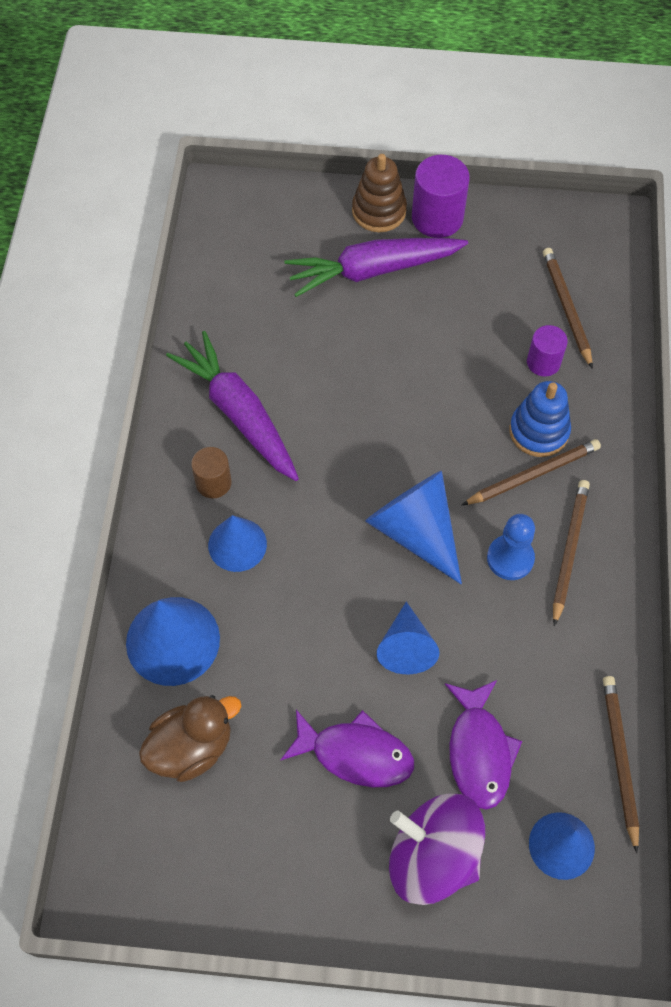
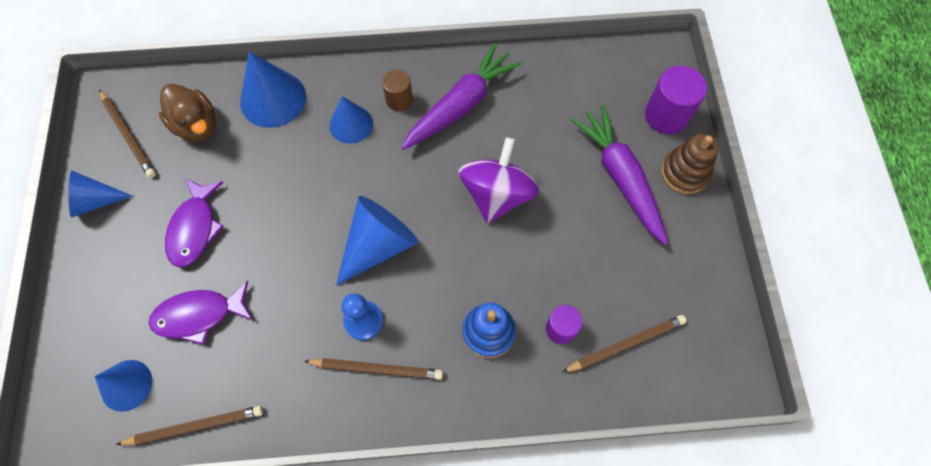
camera: 80 degrees right, 5 degrees up
blue cone [377,602,439,674] -> blue cone moved to [68,171,133,218]
purple spinning top [389,794,485,905] -> purple spinning top moved to [459,137,539,224]
purple cylinder [412,155,470,238] -> purple cylinder moved to [645,66,707,135]
brown pencil [462,439,601,505] -> brown pencil moved to [99,90,156,178]

